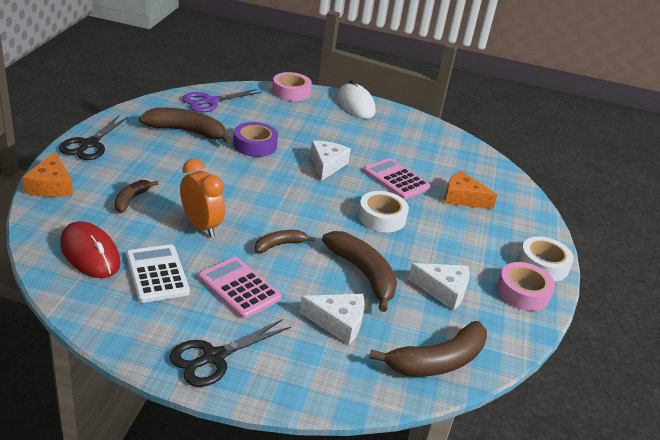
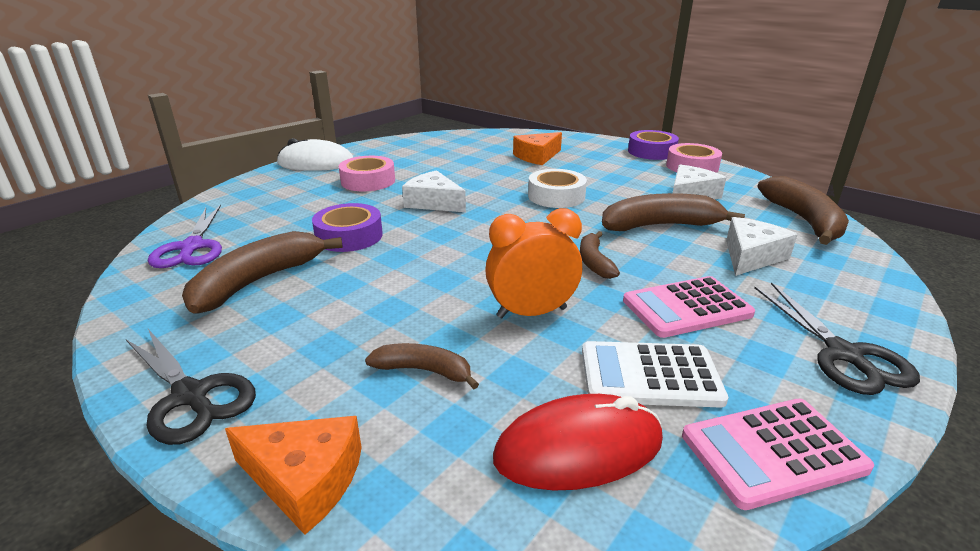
camera: 60 degrees left, 5 degrees down
brown banana [115,180,158,213] -> brown banana turned 150 degrees clockwise [365,343,479,389]
pink tape [272,72,312,101] -> pink tape moved to [339,156,395,191]
pink calculator [364,158,430,199] -> pink calculator moved to [682,399,874,510]
white tape [518,236,574,281] -> purple tape [628,130,679,160]

